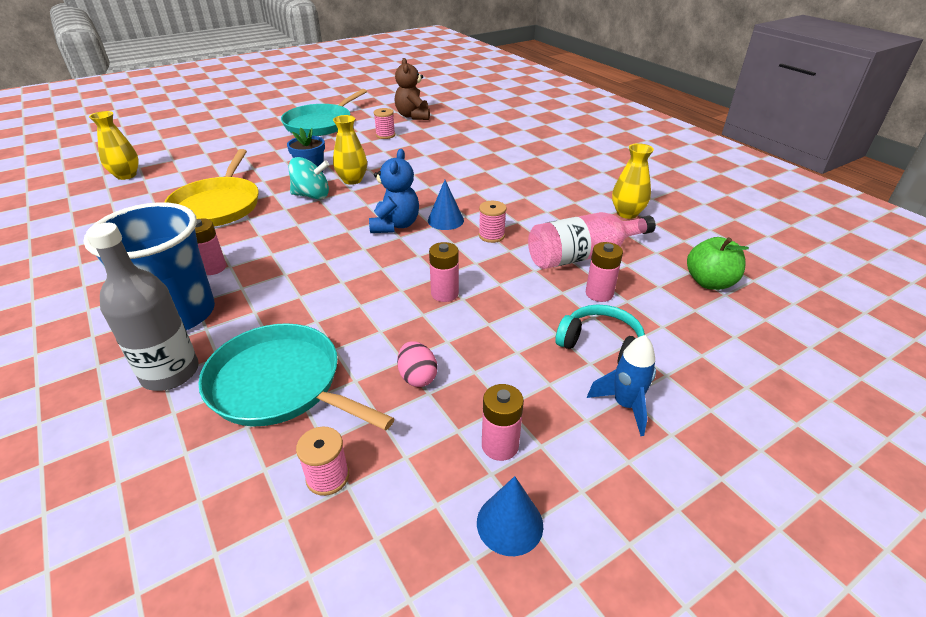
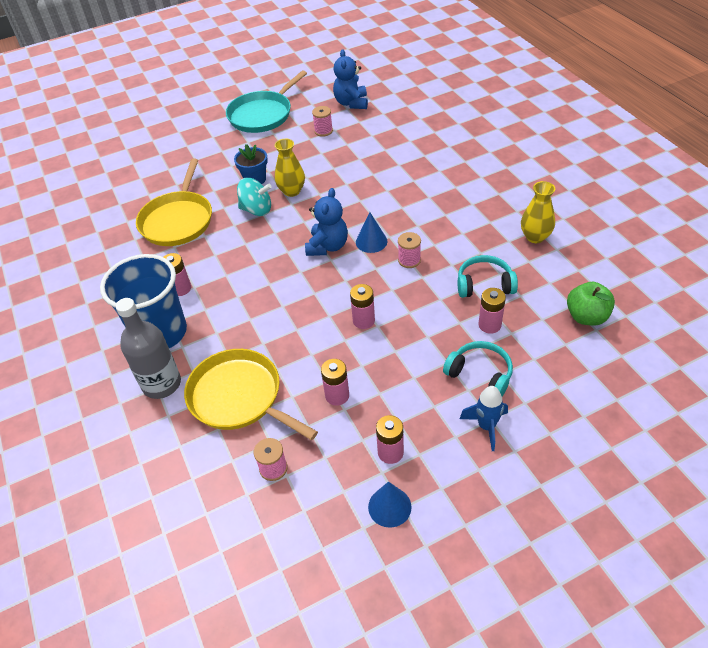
camera: 10 degrees right, 10 degrees up
yellow vase [89,111,139,180] -> none
turquoise pan [198,323,395,430] -> yellow pan [184,349,318,440]
brown teddy bear [395,58,430,120] -> blue teddy bear [333,49,368,109]
pink egg [397,341,438,387] -> pink battery [321,359,349,406]
pink bottle [528,212,656,269] -> turquoise headphones [458,255,518,298]

